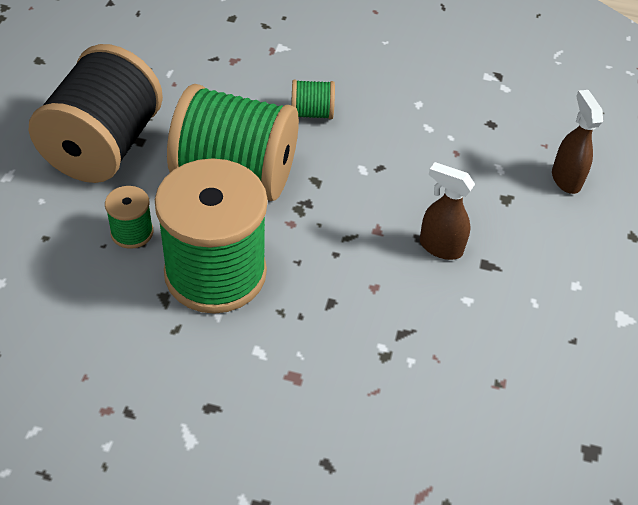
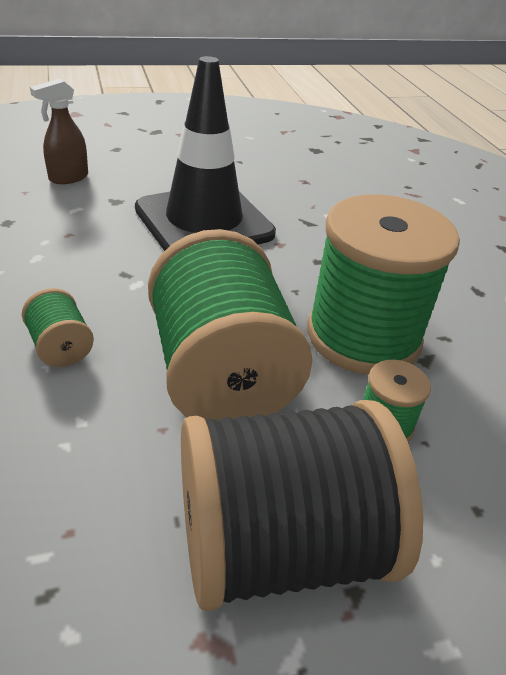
camera: 120 degrees left, 10 degrees down
brown spray bottle [420,162,475,260] -> black traffic cone [135,56,276,251]

